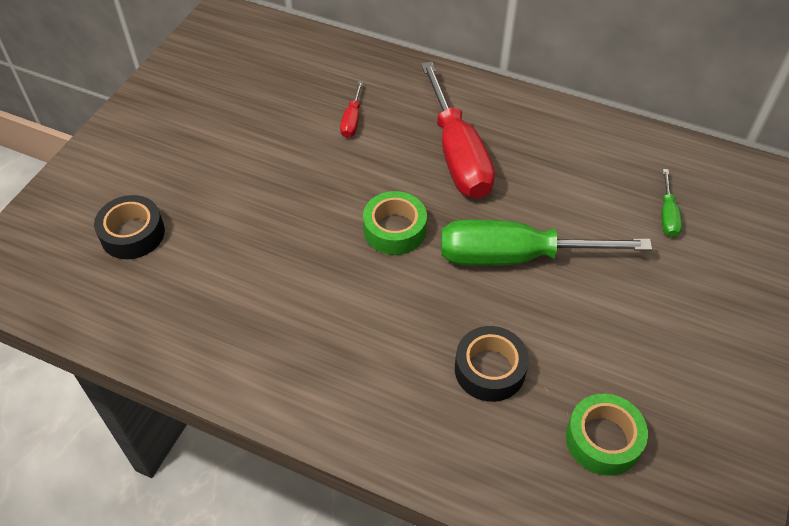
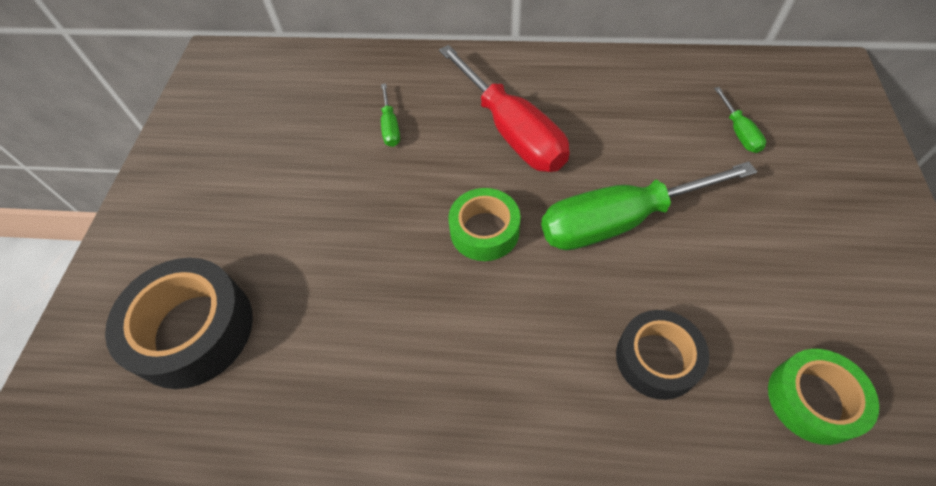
camera: 15 degrees left, 5 degrees up
black tape [94,195,165,259] -> black tape [105,258,253,389], size x1.57
red screwdriver [340,81,363,138] -> green screwdriver [381,83,400,147]

